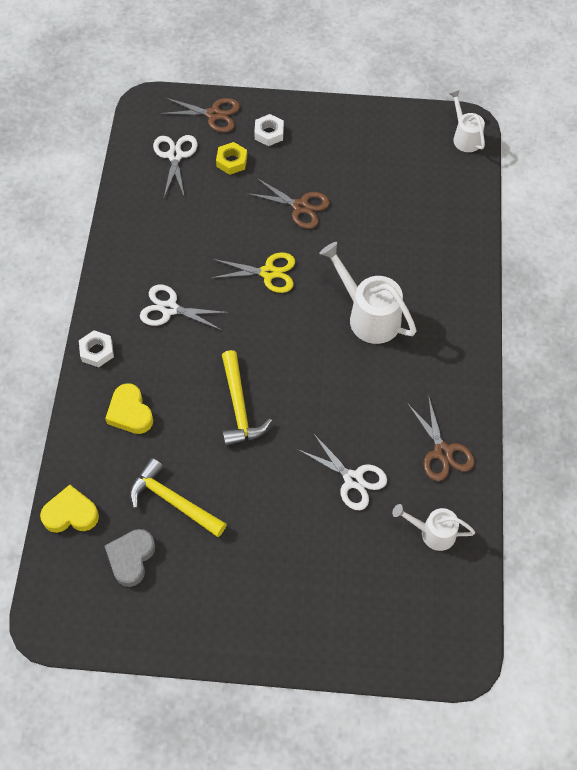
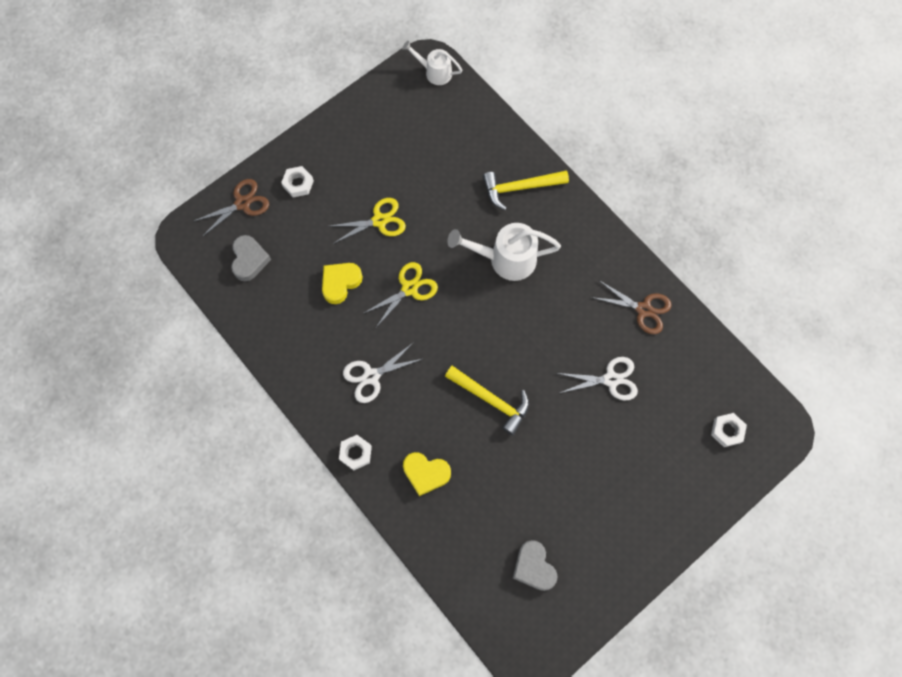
camera: 45 degrees left, 10 degrees up
yellow heart [40,485,99,533] -> yellow heart moved to [322,263,363,304]
yellow hammer [130,458,227,537] -> yellow hammer moved to [483,170,569,210]
white scissors [153,135,197,198] -> grey heart [231,235,271,281]
yellow nut [216,142,247,175] -> none
brown scissors [247,178,330,229] -> yellow scissors [330,198,406,244]
white watering can [392,504,475,551] -> none
none -> white nut [711,413,747,447]

